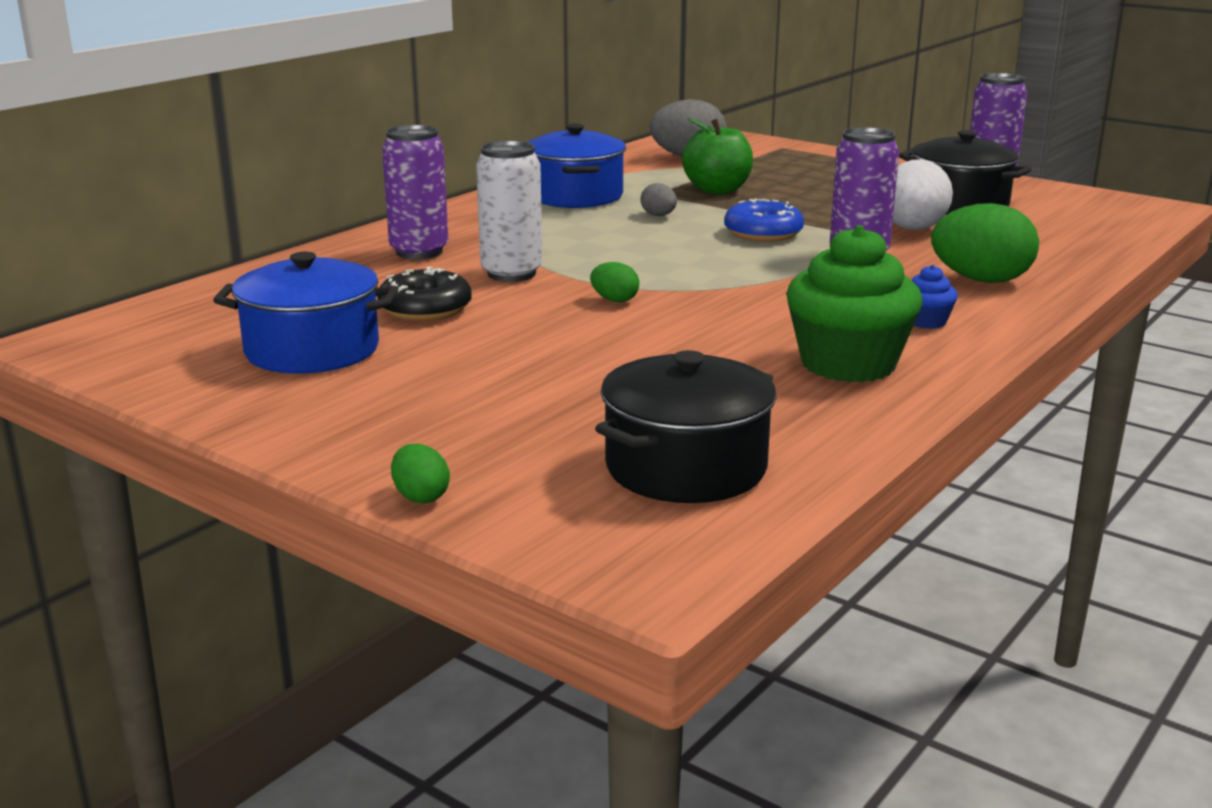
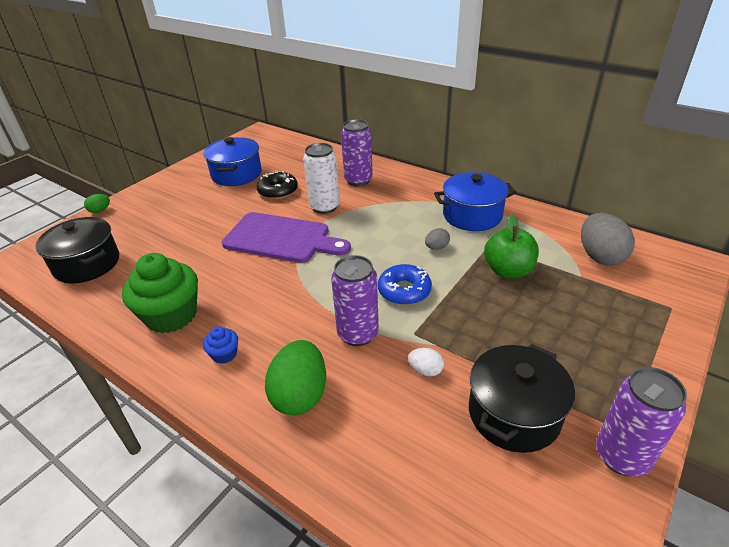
camera: 90 degrees right, 15 degrees up
green egg [590,262,639,302] -> purple cutting board [222,212,351,263]
white egg [893,159,953,230] -> white egg [408,348,444,376], size x0.48

